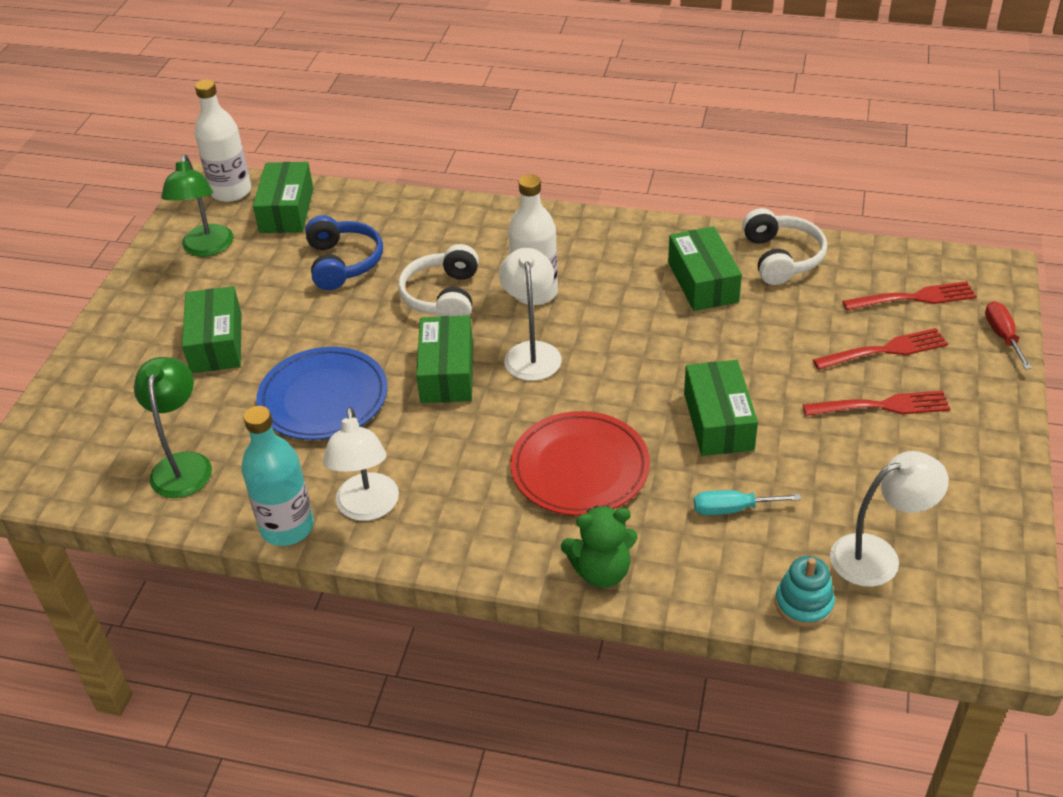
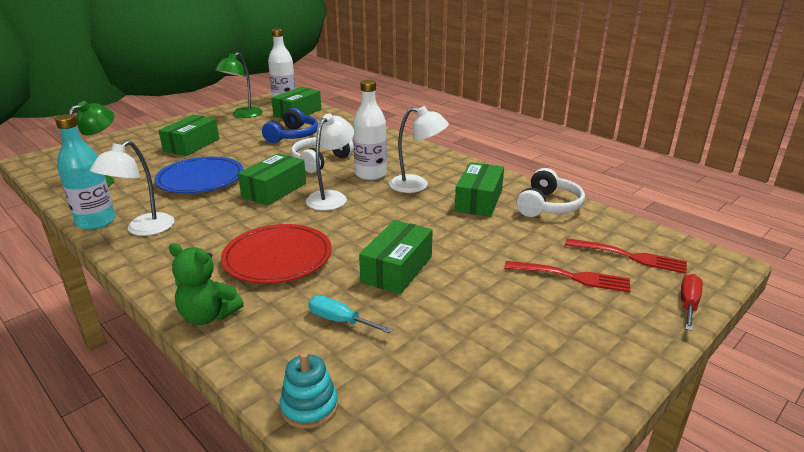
camera: 30 degrees right, 15 degrees down
red fork [803,391,950,416] -> none
white lamp [830,451,949,587] -> white lamp moved to [389,106,449,193]

